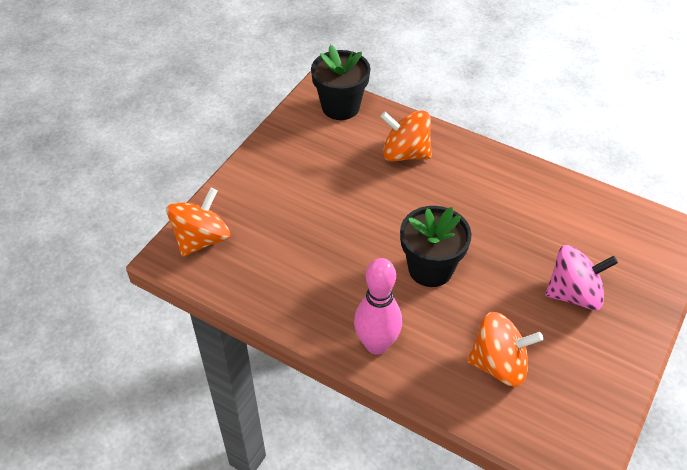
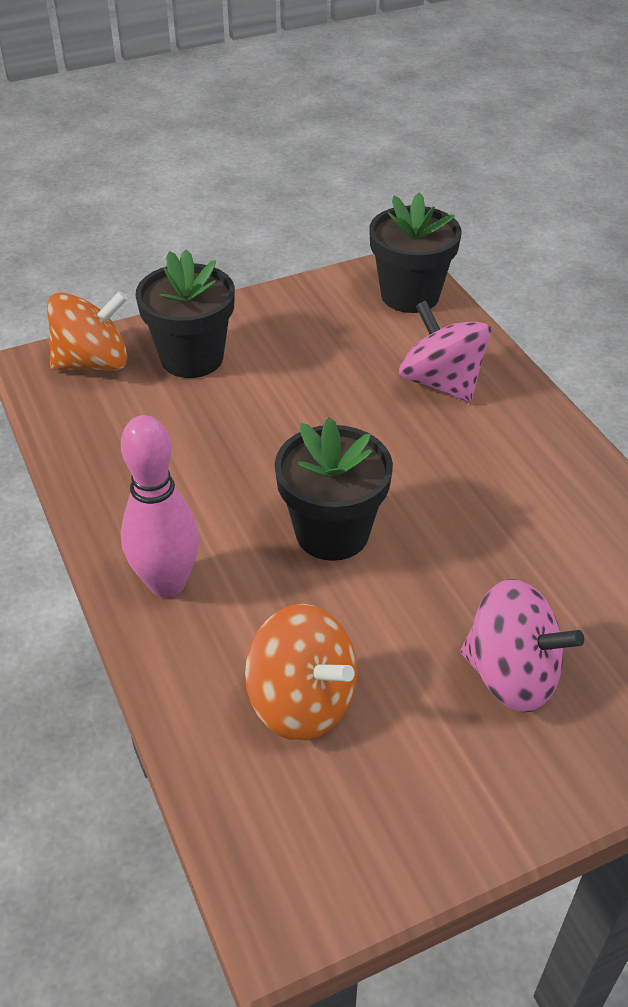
camera: 35 degrees right, 5 degrees down
orange spinning top [380,110,432,161] -> pink spinning top [399,301,491,403]
none -> black flower pot [135,249,235,378]

